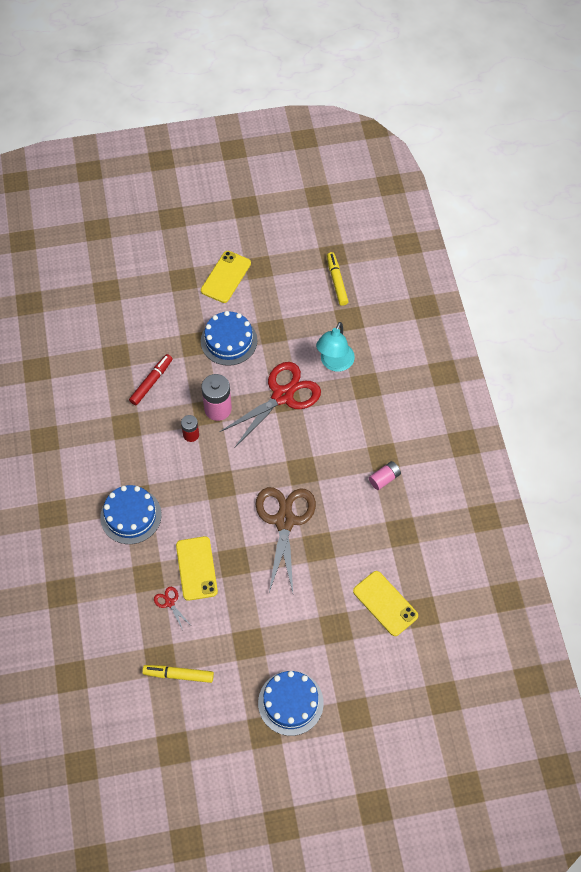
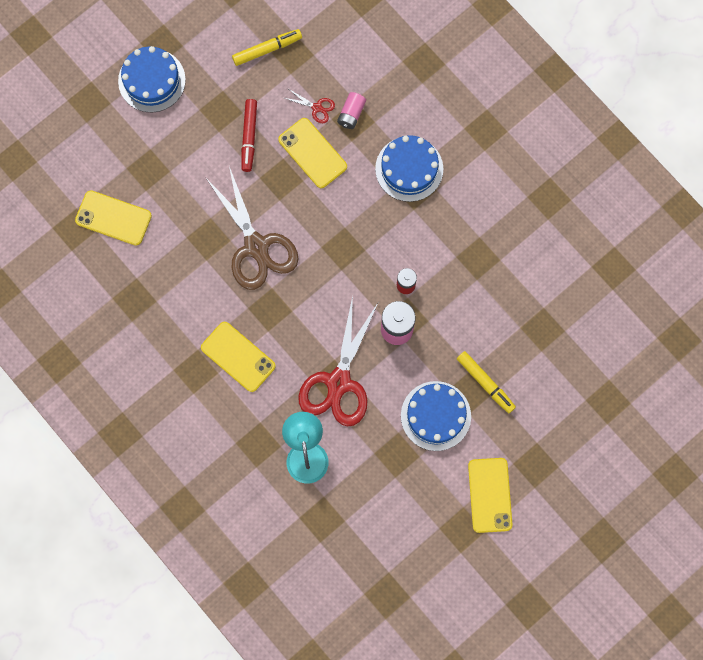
camera: 150 degrees right, 15 degrees up
red marker [129,354,173,405] -> red marker moved to [241,99,257,172]
yellow marker [327,252,349,306] -> yellow marker moved to [457,351,516,413]
pink battery [369,461,401,490] -> pink battery moved to [337,92,366,129]
none -> yellow phone [201,322,276,392]

